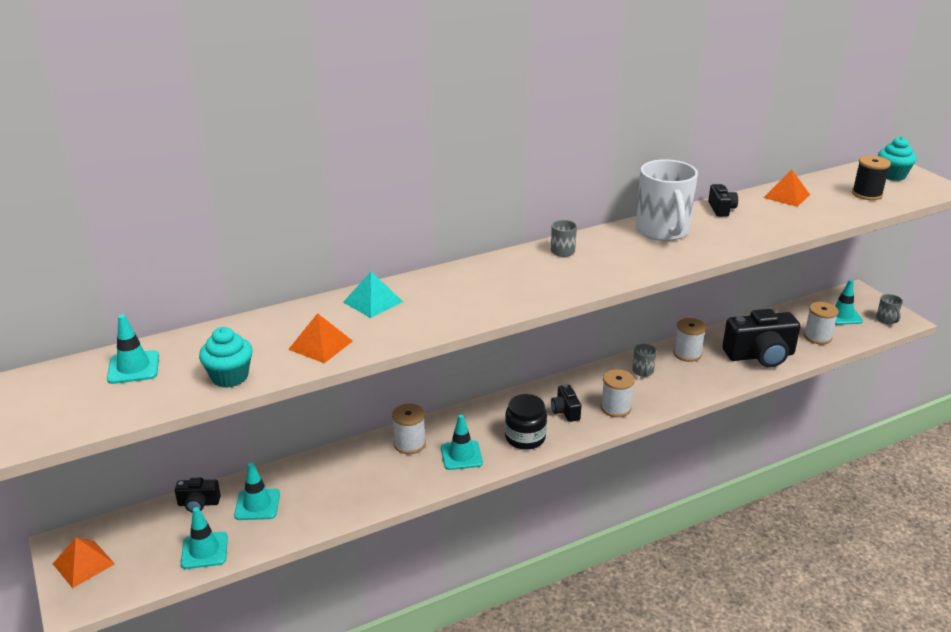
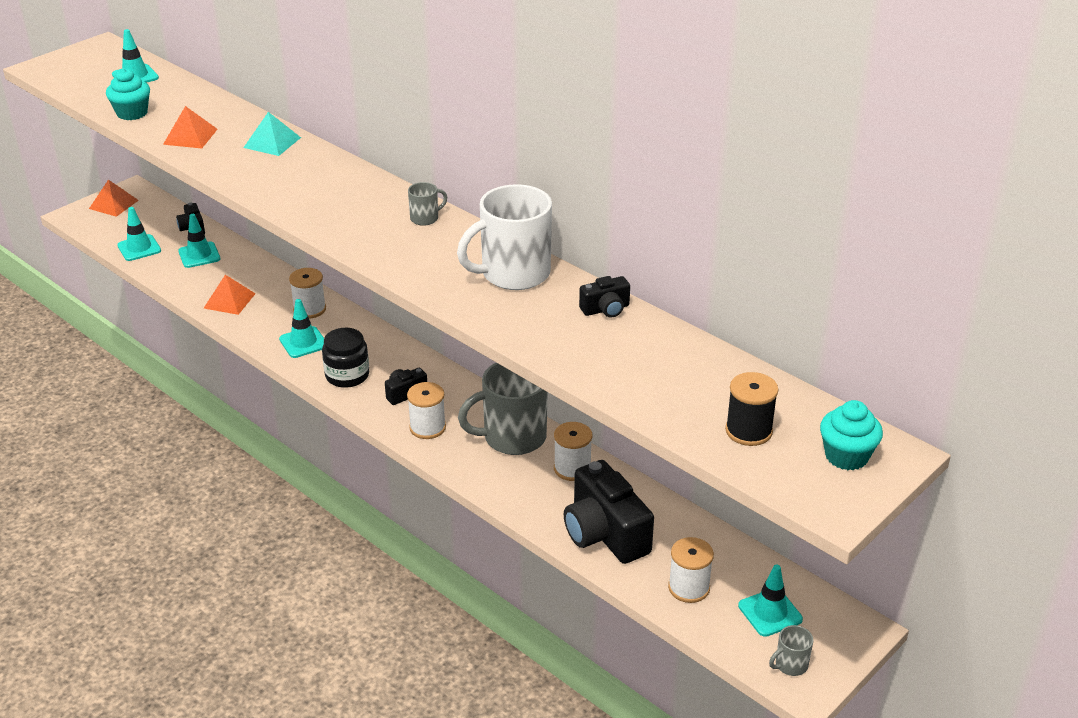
camera: 70 degrees right, 5 degrees up
grey mug [632,344,657,377] -> grey mug [458,363,548,455], size x2.28
orange pyramid [763,170,810,207] -> orange pyramid moved to [204,275,256,315]

